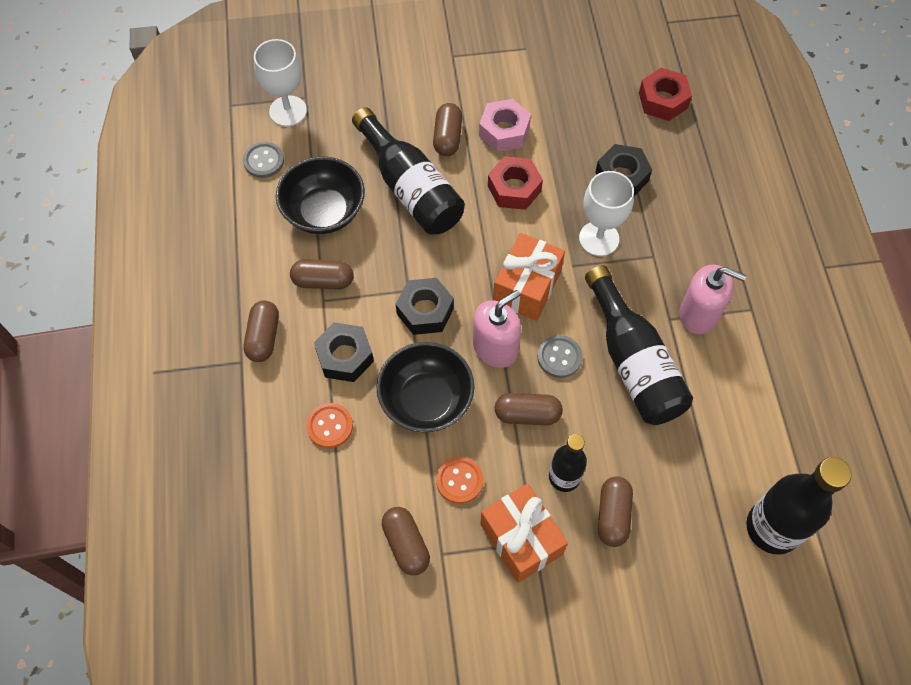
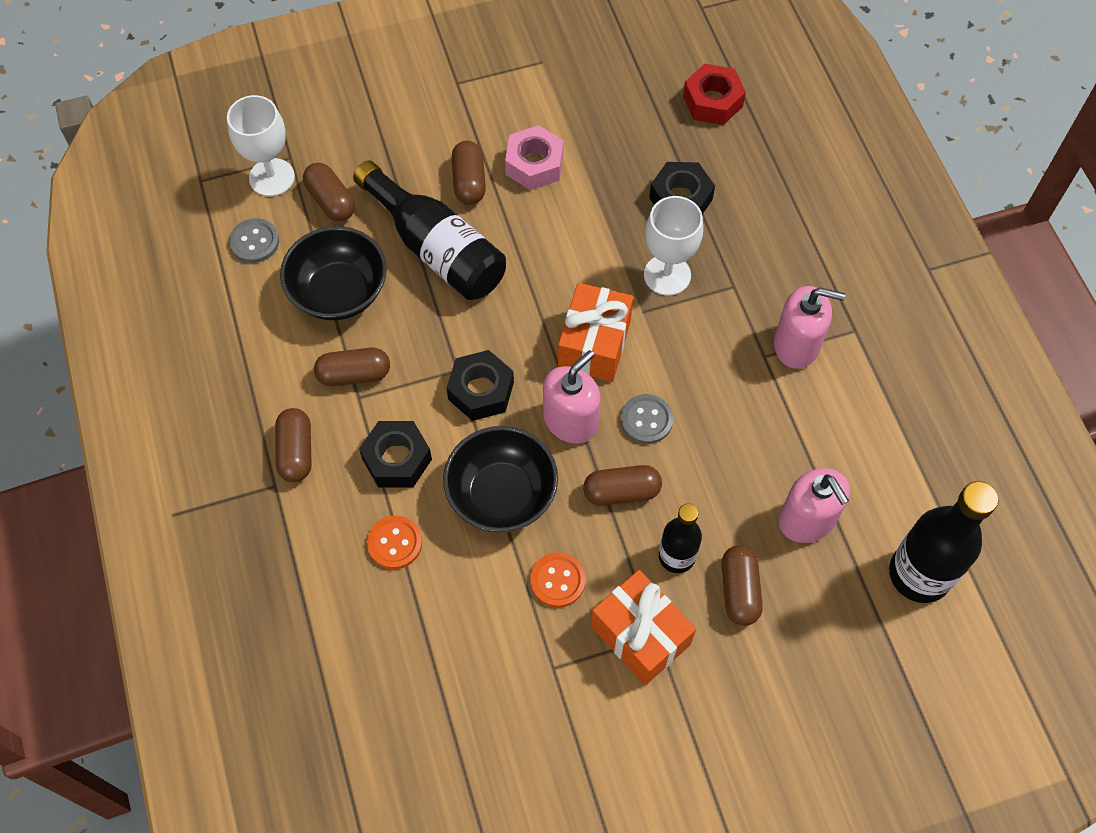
camera: 10 degrees left, 0 degrees up
brown capsule [382,507,430,575] -> brown capsule moved to [303,163,355,221]
red nut [488,156,543,210] -> none
black bottle [585,265,693,425] -> none
none -> pink soap dispenser [779,468,850,543]

